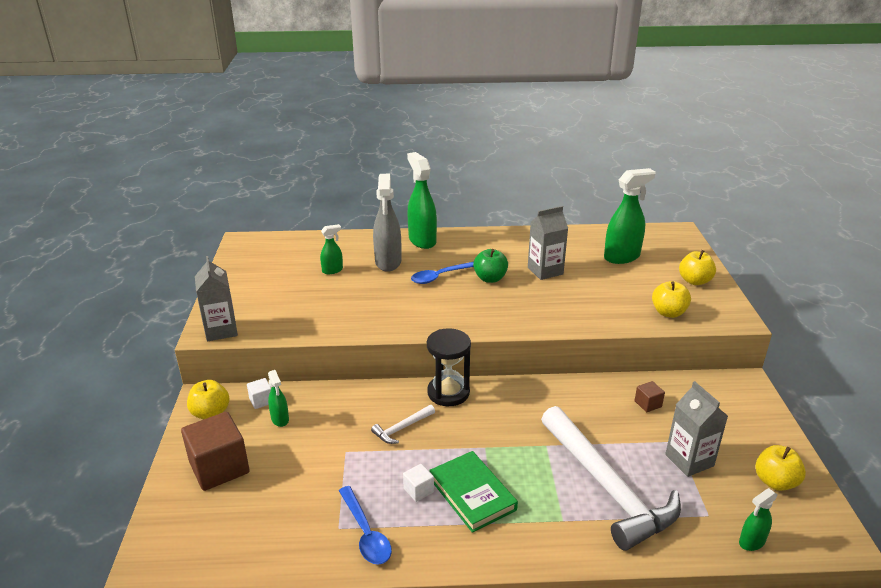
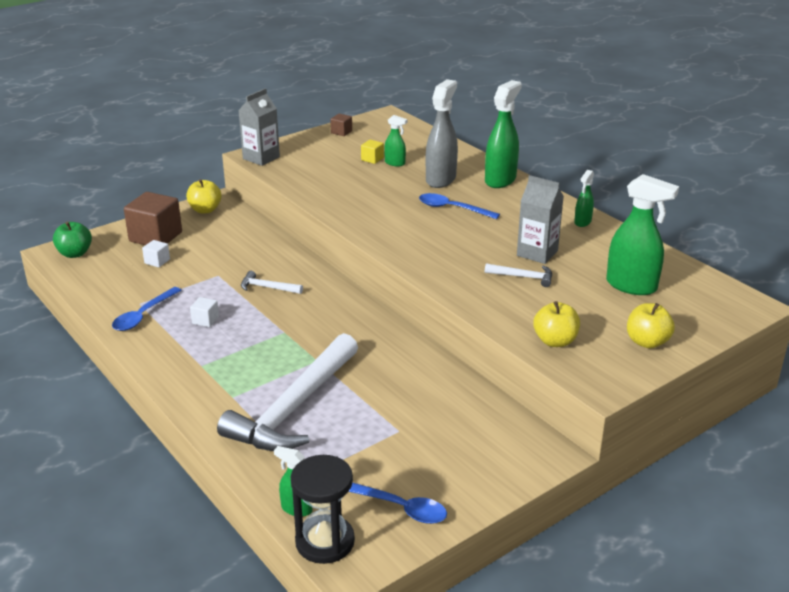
camera: 55 degrees right, 0 degrees up
white cube [247,378,271,409] -> white cube moved to [142,240,170,267]
green spray bottle [268,370,289,427] -> green spray bottle moved to [574,170,594,227]
grey spray bottle [373,174,402,272] -> grey spray bottle turned 150 degrees clockwise [426,79,458,188]
black hourglass [427,328,471,406] -> black hourglass moved to [291,455,355,564]
green book [429,451,518,533] -> none
green apple [473,249,508,283] -> green apple moved to [53,222,92,258]
brown cube [635,381,665,412] -> brown cube moved to [330,114,352,136]
grey carton [665,381,728,477] -> none
yellow apple [755,445,806,491] -> blue spoon [348,482,447,524]
none -> yellow cube [361,140,384,164]
none -> white hammer [485,263,552,287]

